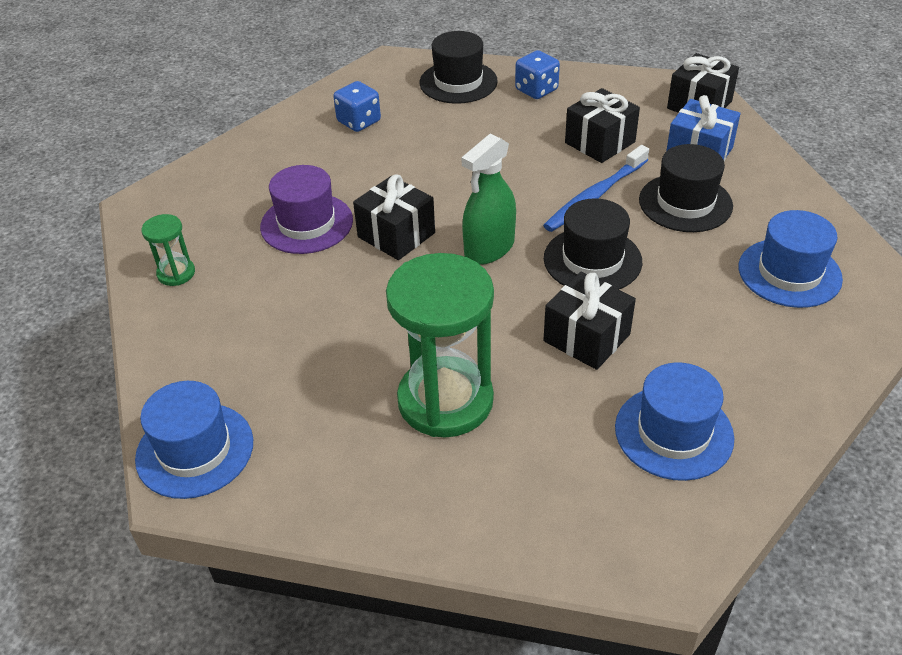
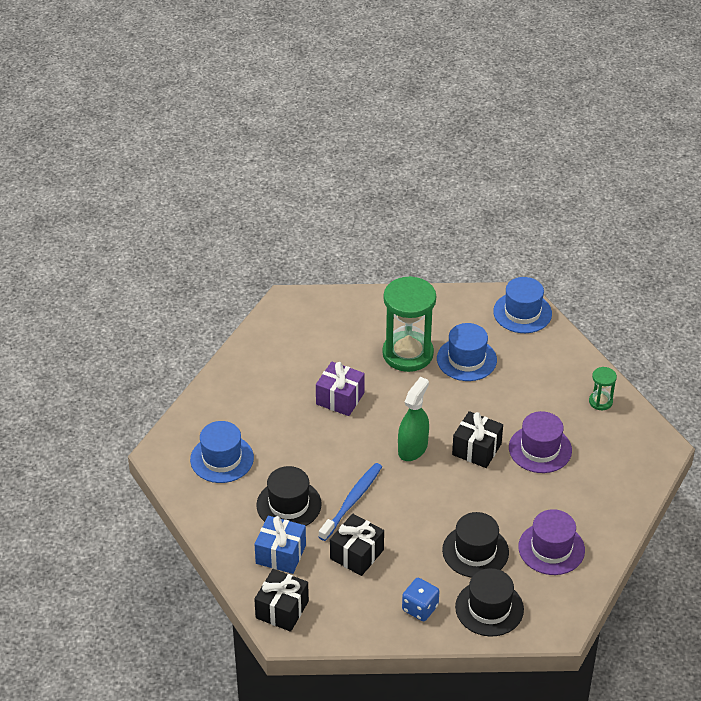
camera: 165 degrees right, 0 degrees up
blue dice [333,81,381,132] -> purple hat [518,509,585,575]
black hat [544,198,642,290] -> black hat moved to [442,512,509,578]
black gift [544,272,636,370] -> purple gift [316,362,365,416]
blue hat [615,362,734,481] -> blue hat moved to [437,323,497,381]

